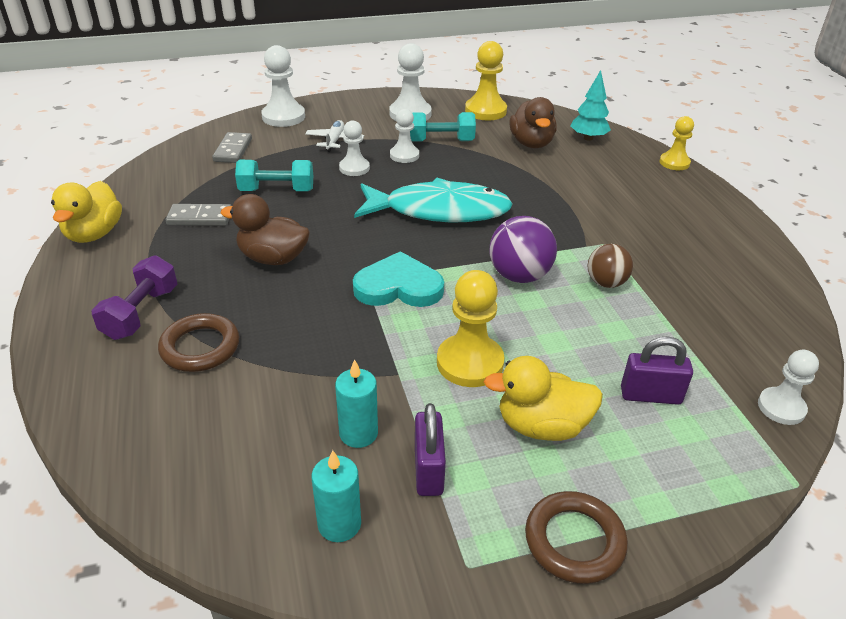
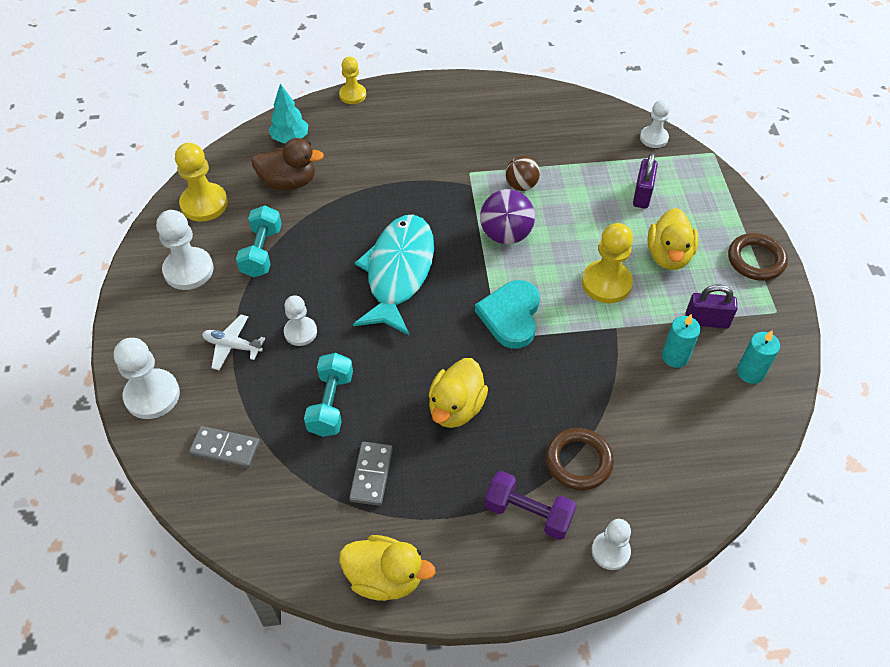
camera: 80 degrees left, 15 degrees up
brown duck [221,194,310,265] -> yellow duck [428,358,488,428]
white pawn [390,109,419,163] -> white pawn moved to [592,519,631,570]

